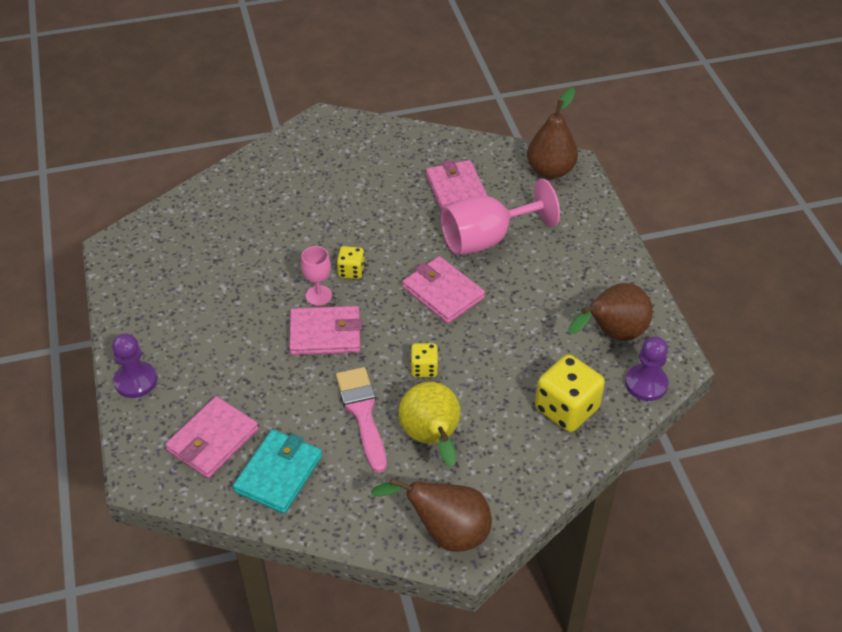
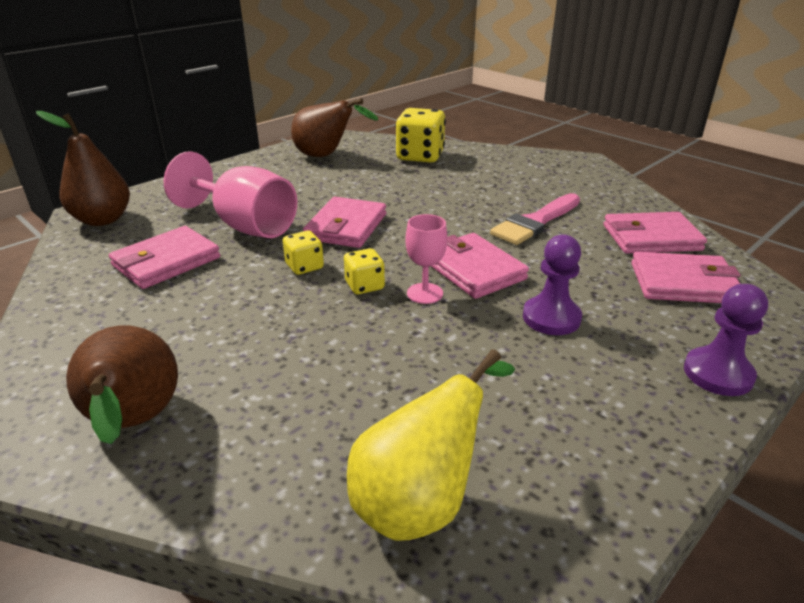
camera: 120 degrees left, 15 degrees down
turquoise wallet [233,429,322,514] -> pink wallet [604,212,707,254]
brown pear [371,478,492,552] -> brown pear moved to [66,325,178,444]
yellow pear [399,382,461,467] -> yellow pear moved to [347,349,515,541]
yellow dice [411,343,438,377] -> yellow dice moved to [283,231,324,275]
purple pawn [625,336,669,401] -> purple pawn moved to [523,234,582,335]

